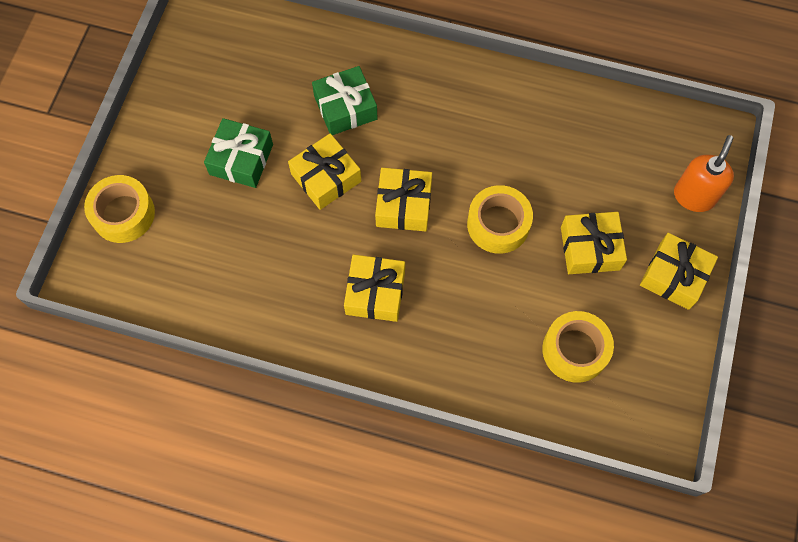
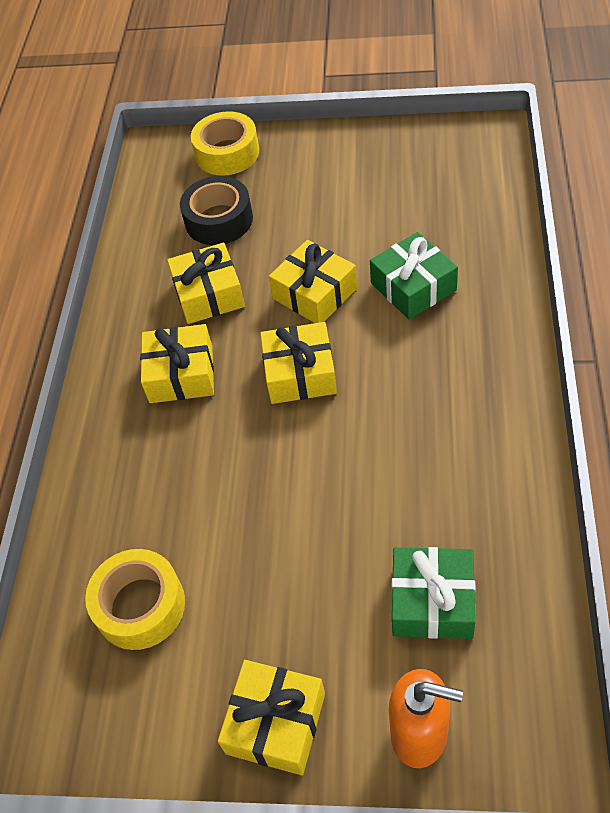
camera: 85 degrees right, 15 degrees down
green gift [204,118,273,188] -> green gift moved to [392,547,476,639]
yellow tape [467,185,533,254] -> none
yellow gift [561,212,627,274] -> yellow gift moved to [167,243,245,324]
none -> black tape [180,176,253,245]

